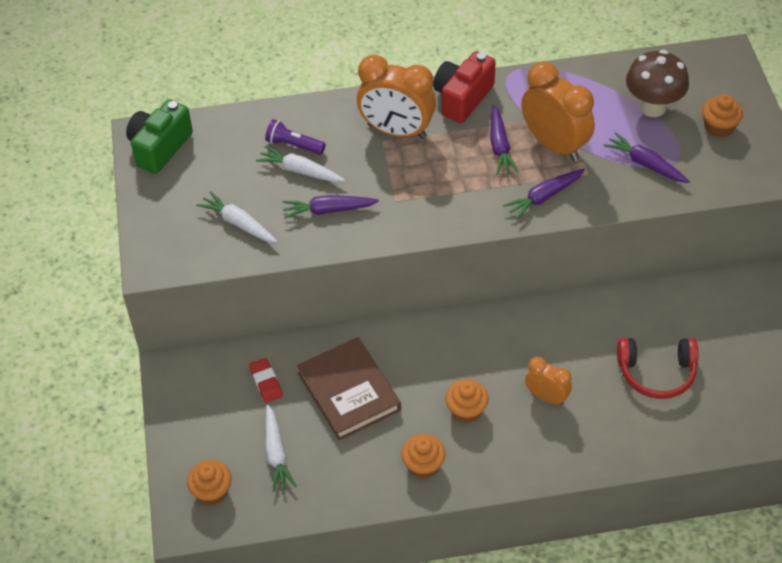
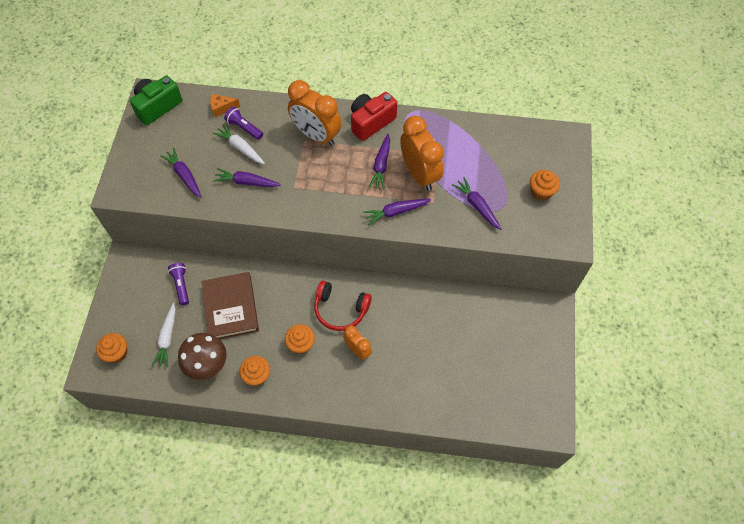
camera: 15 degrees right, 10 degrees up
white carrot [196,191,278,243] -> purple carrot [161,148,202,198]
red eraser [249,358,283,403] -> purple flashlight [168,263,189,305]
red headphones [617,338,698,399] -> red headphones moved to [314,281,371,331]
brown mushroom [626,50,689,117] -> brown mushroom moved to [178,333,227,380]
none -> orange cheese [210,94,240,117]

